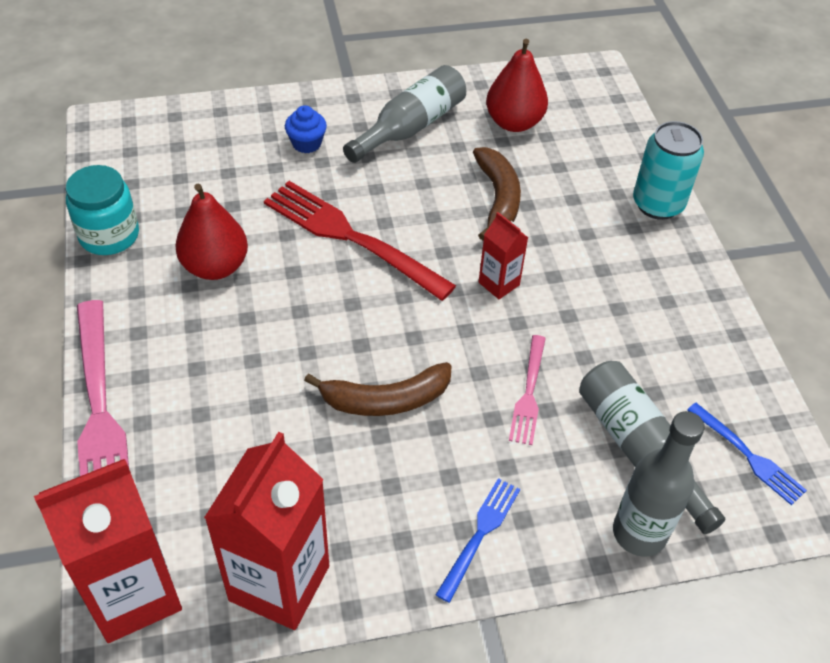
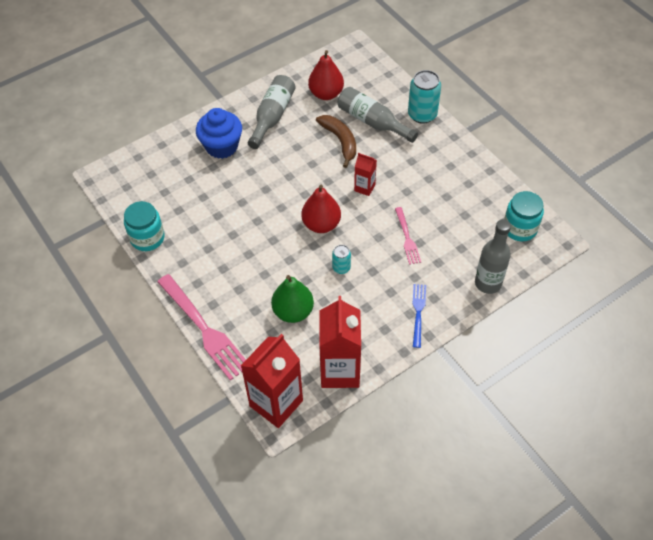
camera: 20 degrees left, 5 degrees up
red pear [175,183,248,280] -> red pear moved to [302,185,341,233]
red fork [264,181,456,301] -> none
blue cupcake [285,105,327,153] -> blue cupcake [196,108,242,159], size x1.88
brown banana [304,362,451,416] -> turquoise can [332,245,351,274]
grey bottle [579,361,725,534] -> grey bottle moved to [338,87,418,143]
blue fork [687,403,807,505] -> turquoise jar [504,191,544,241]
none -> green pear [271,275,314,323]

